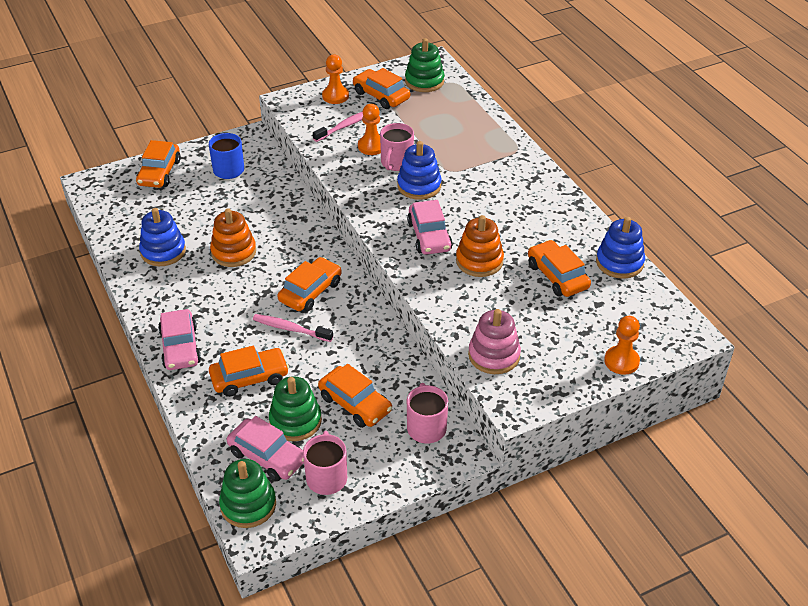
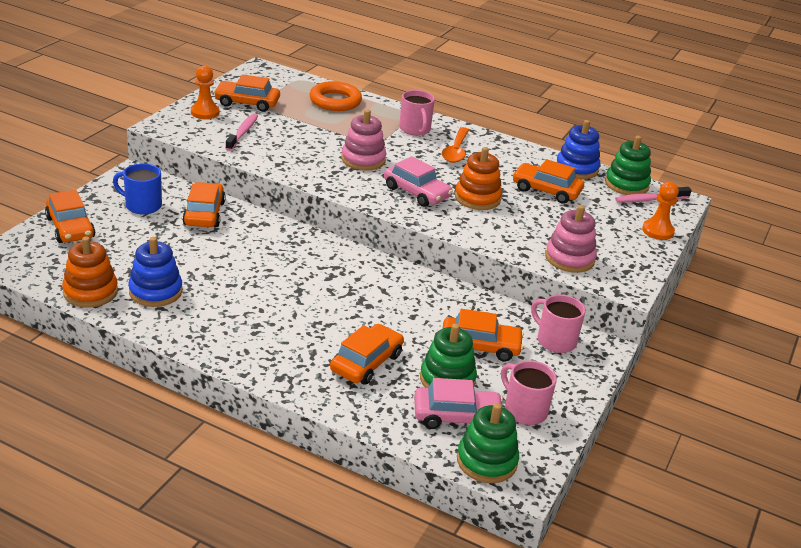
camera: 40 degrees left, 10 degrees down
pink car [158,309,201,370] -> none
orange stacking toy [210,209,256,267] -> orange stacking toy moved to [62,237,118,308]
pink toothbrush [253,314,333,342] -> pink toothbrush moved to [615,187,692,203]
orange car [278,257,342,312] -> orange car moved to [182,182,226,227]
orange pawn [358,104,381,155] -> none
pink mug [380,123,414,171] -> pink mug moved to [399,90,435,136]
blue stacking toy [397,141,442,200] -> pink stacking toy [341,109,386,171]
green stacking toy [405,38,444,92] -> green stacking toy moved to [605,136,651,195]
none -> orange ring [310,81,362,111]
none -> orange spoon [442,127,469,163]

